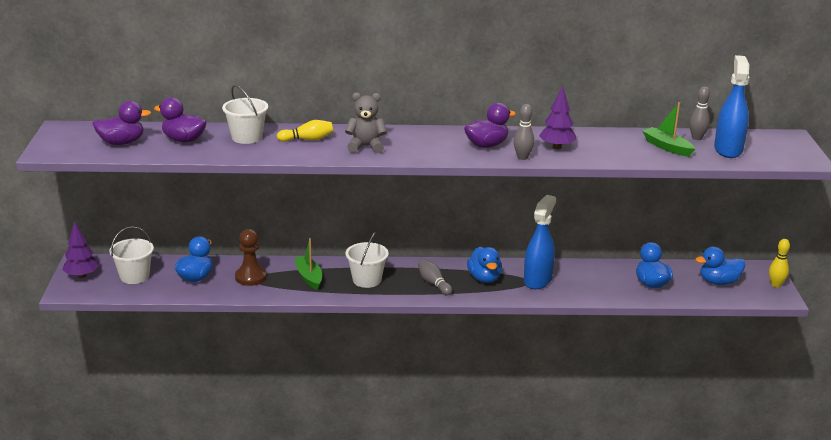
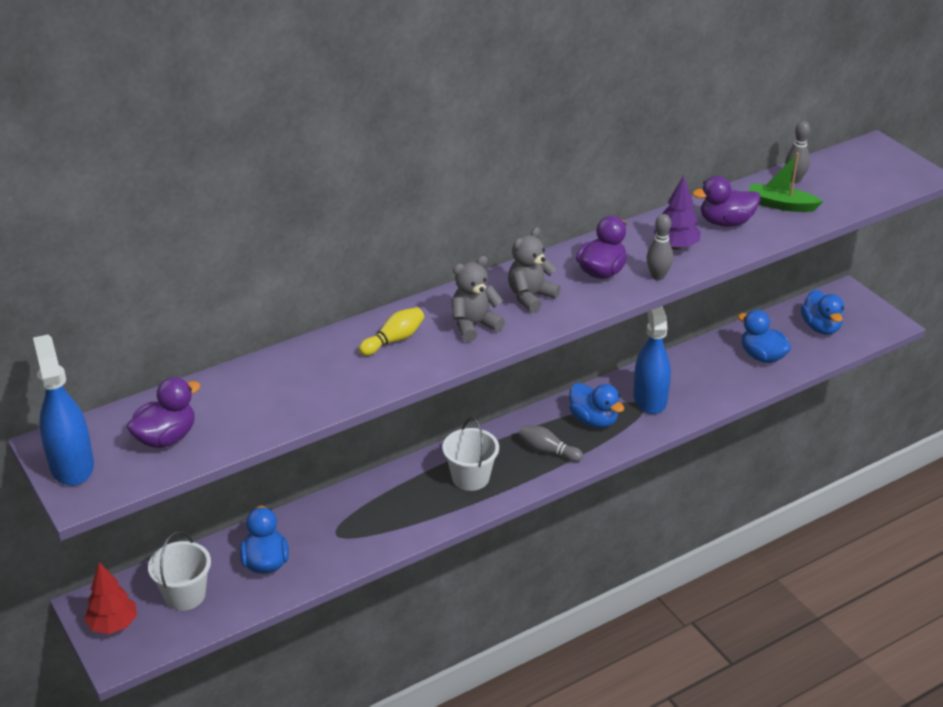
camera: 30 degrees left, 10 degrees up
purple tree [62,221,99,278] -> red tree [84,562,137,634]
purple duck [154,97,207,143] -> purple duck moved to [692,176,760,227]
white bucket [222,85,268,144] -> none
brown pawn [235,229,267,286] -> none
green boat [294,238,322,290] -> none
blue duck [695,247,745,285] -> blue duck turned 60 degrees counterclockwise [801,290,844,335]
blue spray bottle [714,55,750,158] -> blue spray bottle moved to [33,335,94,486]
yellow bowling pin [769,239,790,288] -> none
none -> grey teddy bear [508,227,561,313]

